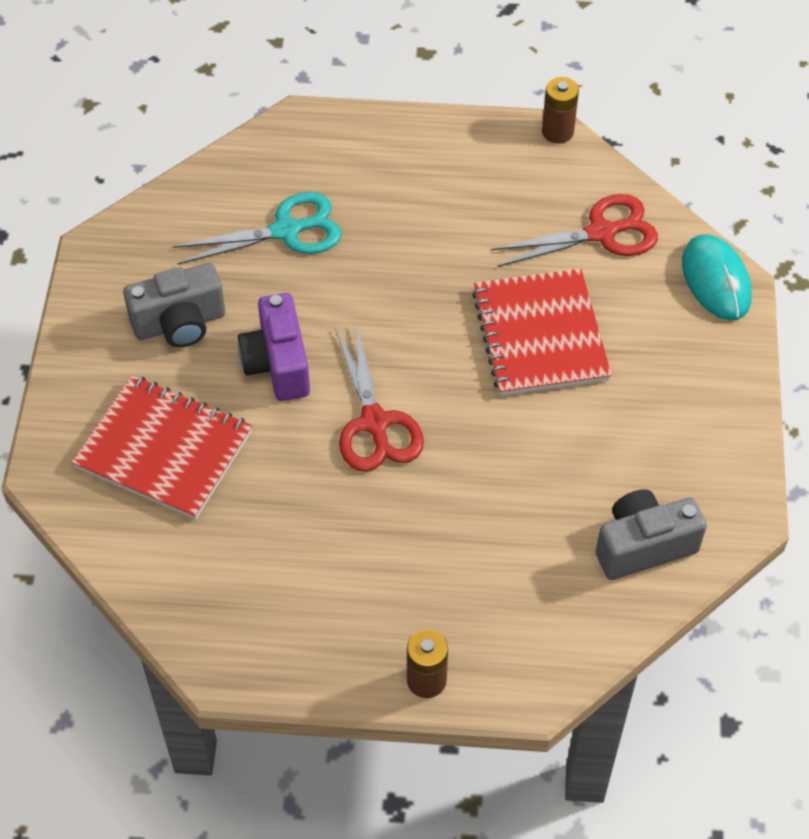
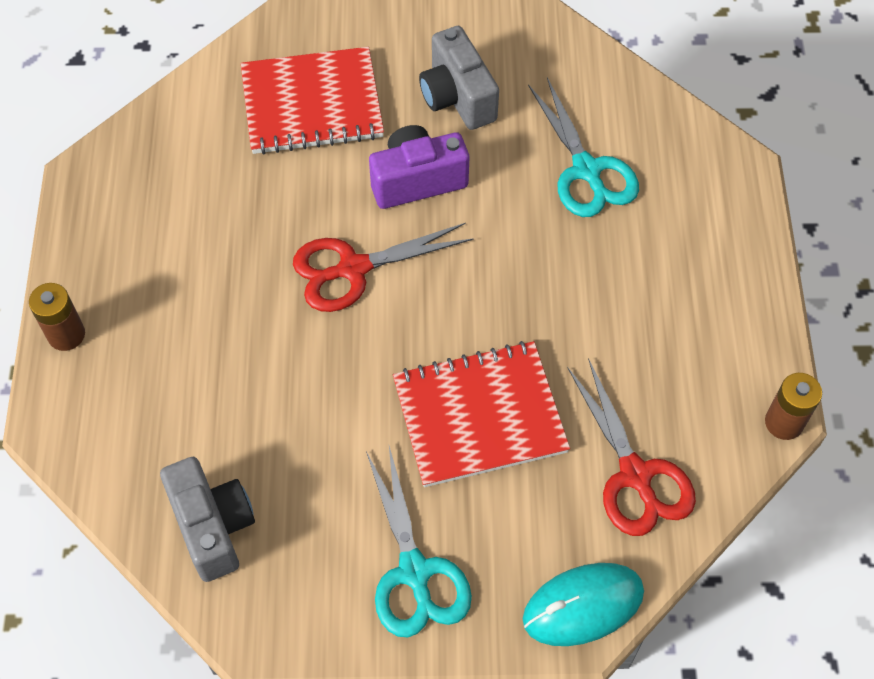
camera: 85 degrees right, 5 degrees up
red notebook [72,375,252,520] -> red notebook turned 60 degrees clockwise [241,47,384,155]
none -> turquoise scissors [366,446,472,637]

